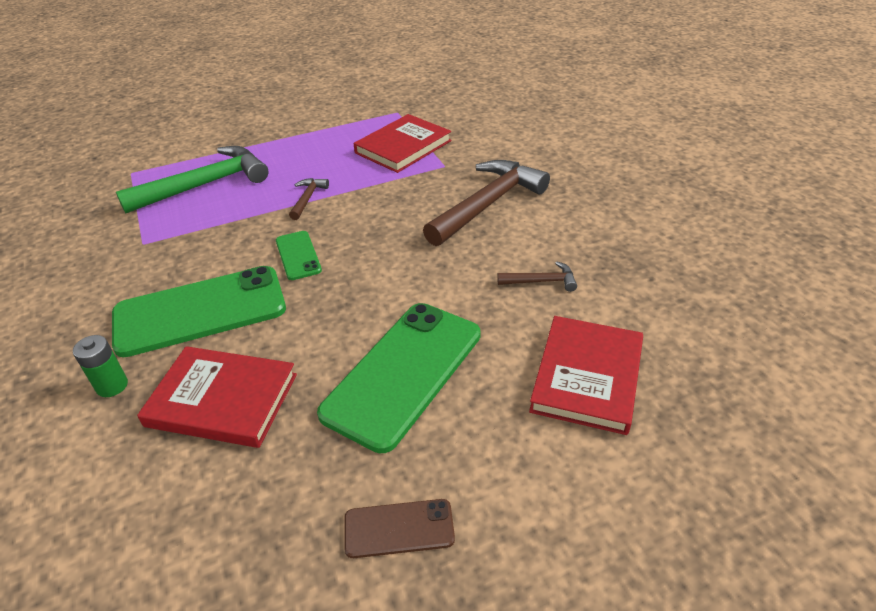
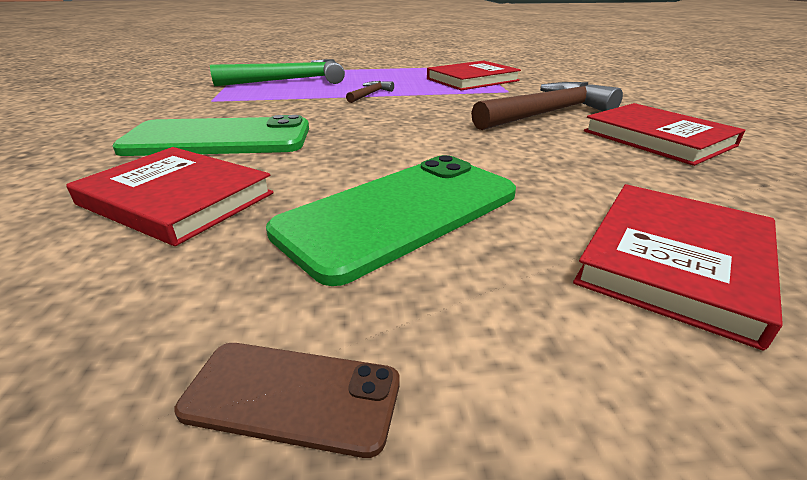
camera: 15 degrees right, 10 degrees down
green battery [73,335,128,397] -> none
green phone [276,231,322,280] -> none
brown hammer [497,262,577,292] -> none
none -> red book [584,103,745,166]

